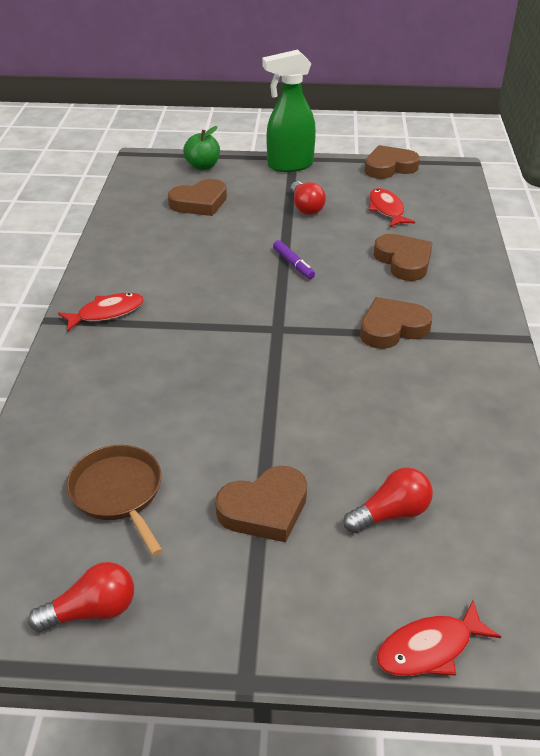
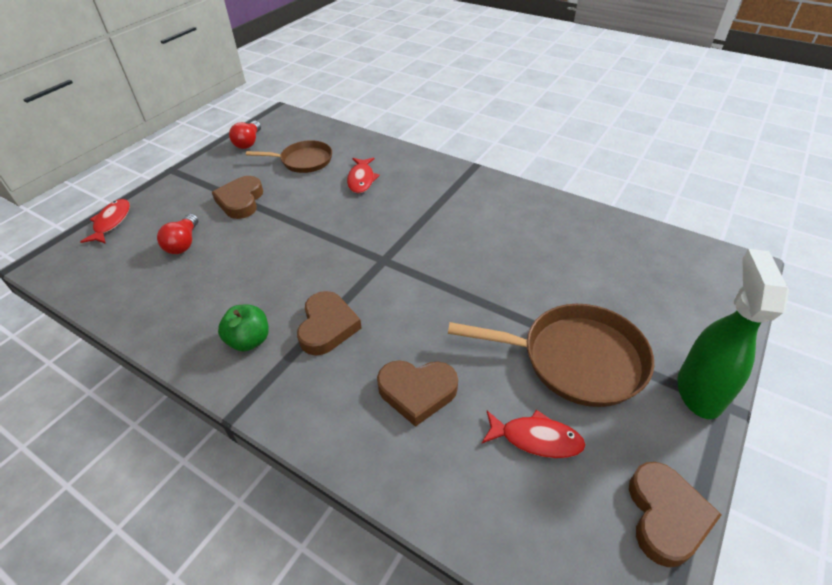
camera: 120 degrees right, 5 degrees up
red fish [58,293,144,331] -> red fish moved to [347,158,380,193]
brown heart [168,179,227,216] -> none
green apple [183,126,220,170] -> green apple moved to [218,304,269,351]
purple marker [273,240,315,279] -> none
red light bulb [291,181,326,215] -> brown pan [448,304,654,407]

